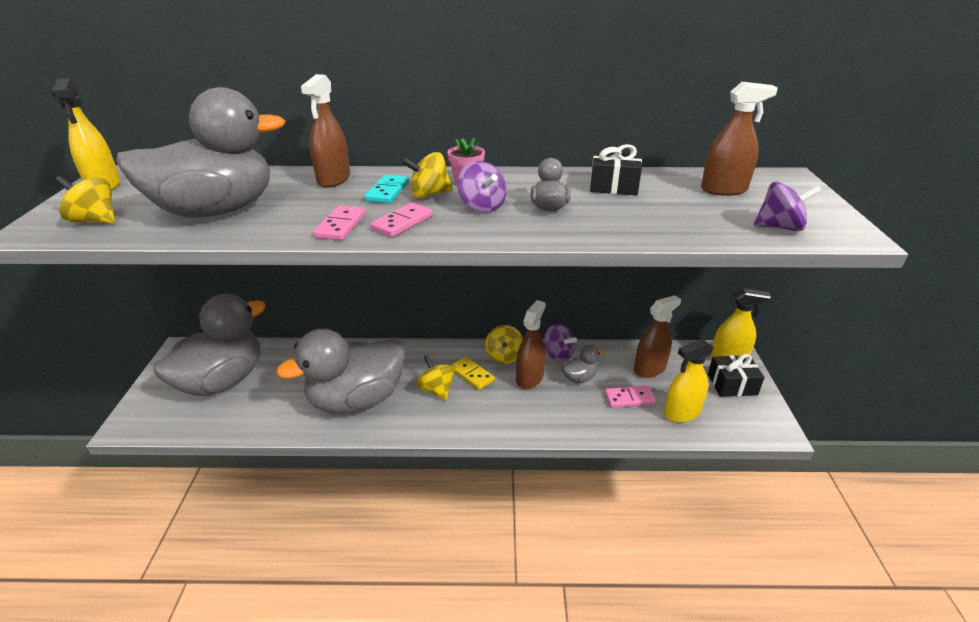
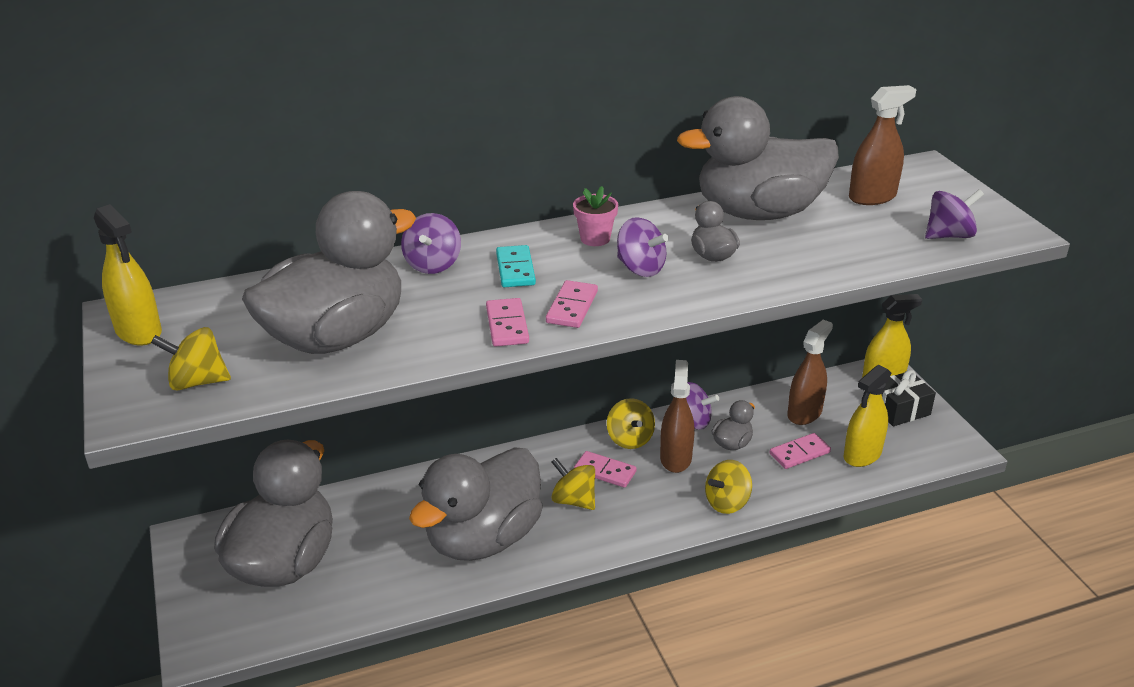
camera: 20 degrees left, 0 degrees up
brown spray bottle [301,74,350,188] -> purple spinning top [401,213,461,274]
yellow spinning top [401,152,453,198] -> yellow spinning top moved to [705,460,752,514]
yellow domino [451,357,495,390] -> pink domino [574,451,637,488]
black gift [590,144,642,196] -> grey duck [677,96,839,220]

